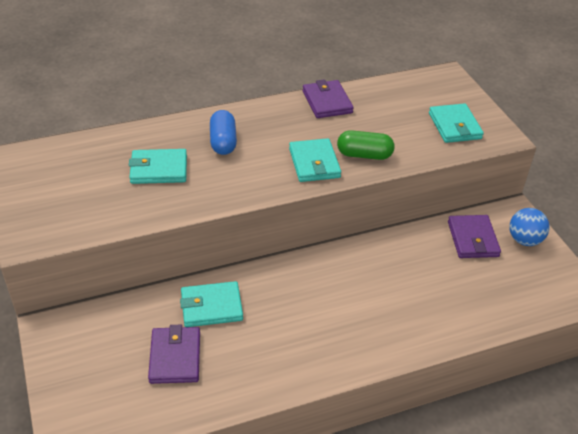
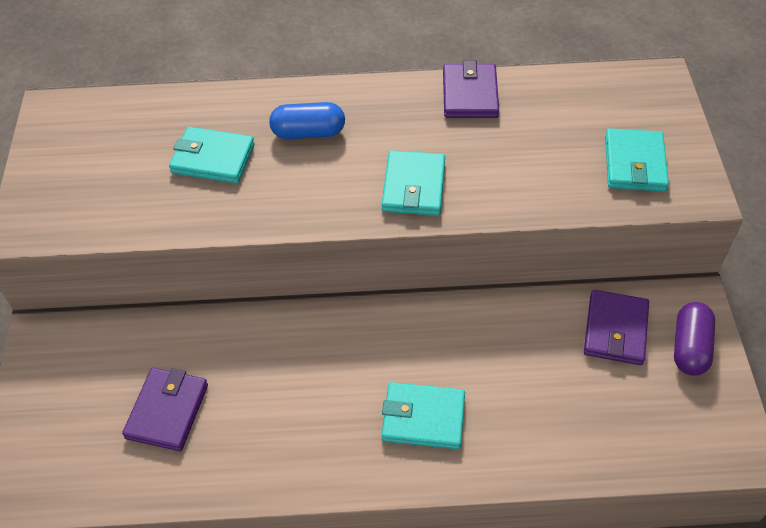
camera: 20 degrees right, 10 degrees up
turquoise wallet [180,281,243,327] -> turquoise wallet moved to [382,382,465,450]
blue capsule [210,110,237,155] -> blue capsule turned 75 degrees clockwise [269,102,345,139]
green capsule [337,130,395,160] -> none
blue ball [509,208,549,246] -> purple capsule [674,302,715,376]

